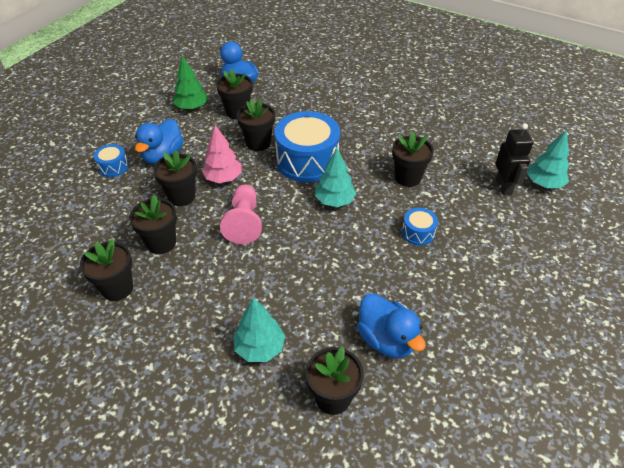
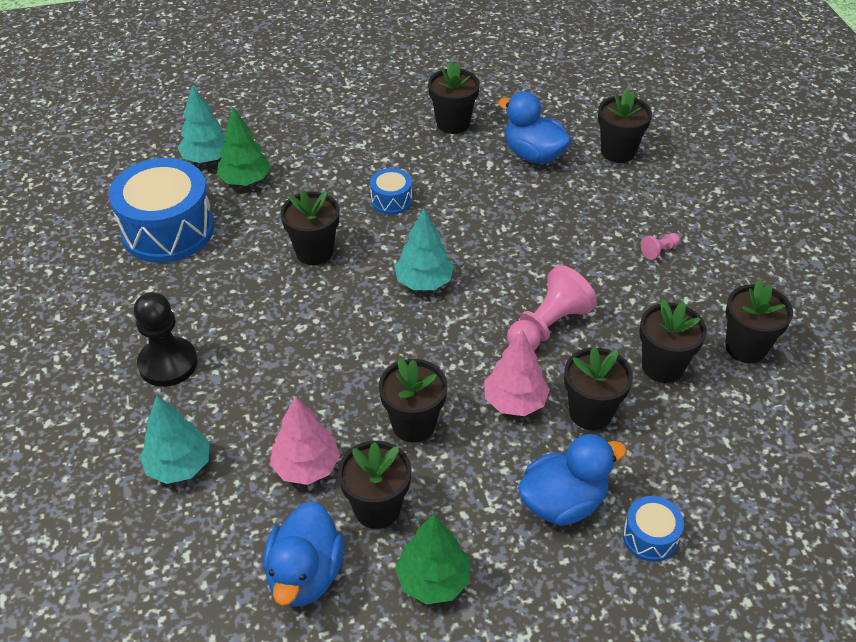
camera: 135 degrees left, 0 degrees up
turquoise tree [233,298,285,362] -> turquoise tree moved to [140,396,210,484]
blue drum [274,111,340,182] -> blue drum moved to [109,158,214,263]
blue duck [357,293,426,358] -> blue duck turned 60 degrees counterclockwise [498,92,571,164]
black robot [495,123,534,196] -> green tree [217,107,271,186]
none -> black pawn [134,292,197,387]
none -> pink tree [270,396,340,485]
none -> black flower pot [428,62,480,134]
none -> pink pawn [641,233,680,260]

